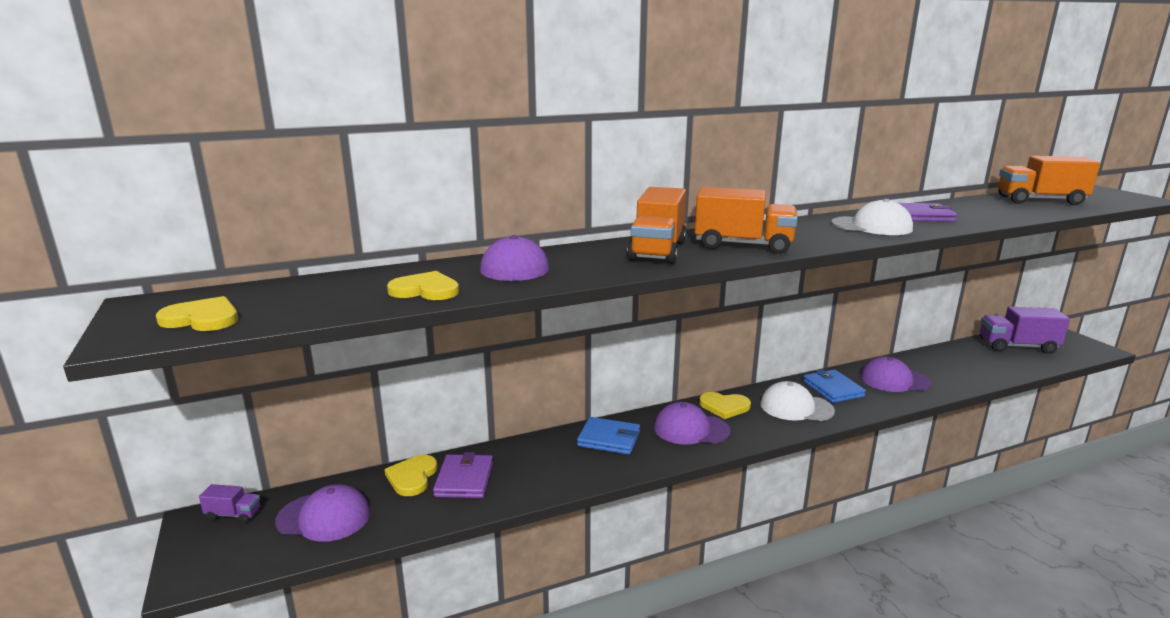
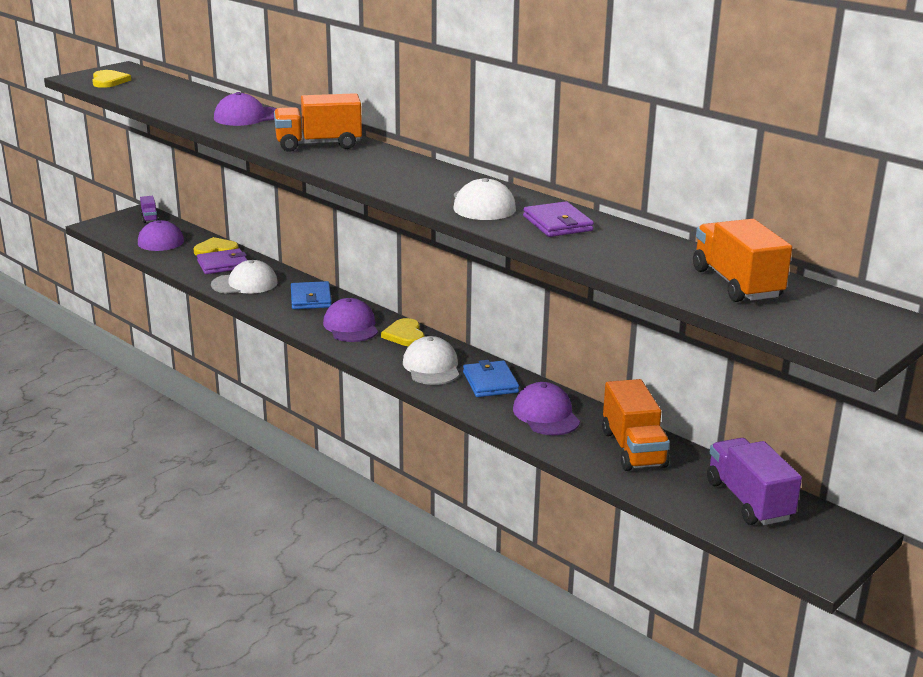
camera: 65 degrees right, 5 degrees up
yellow heart [387,271,459,300] -> none
orange truck [695,187,798,254] -> orange truck moved to [602,379,670,471]
blue wallet [803,369,866,403] -> blue wallet turned 60 degrees counterclockwise [463,360,519,397]
none -> white cap [211,260,278,294]

